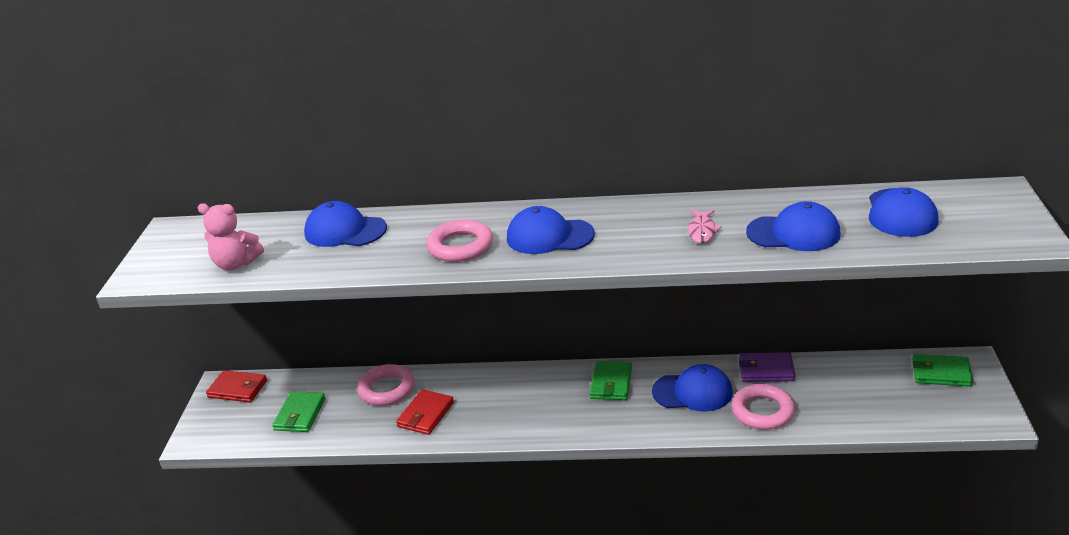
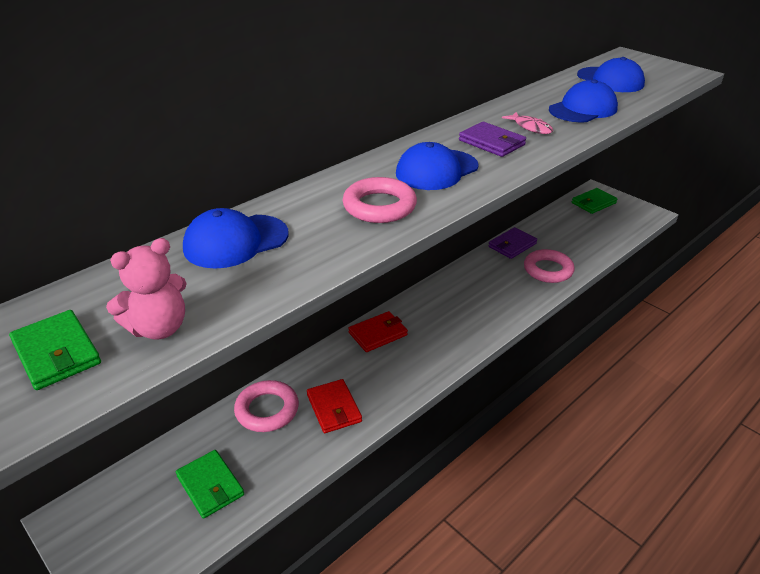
camera: 50 degrees left, 5 degrees up
red wallet [206,370,267,402] -> red wallet moved to [348,311,408,352]
green wallet [590,361,632,400] -> green wallet moved to [9,310,101,390]
blue cap [652,364,733,411] -> none
none -> purple wallet [459,122,526,157]

